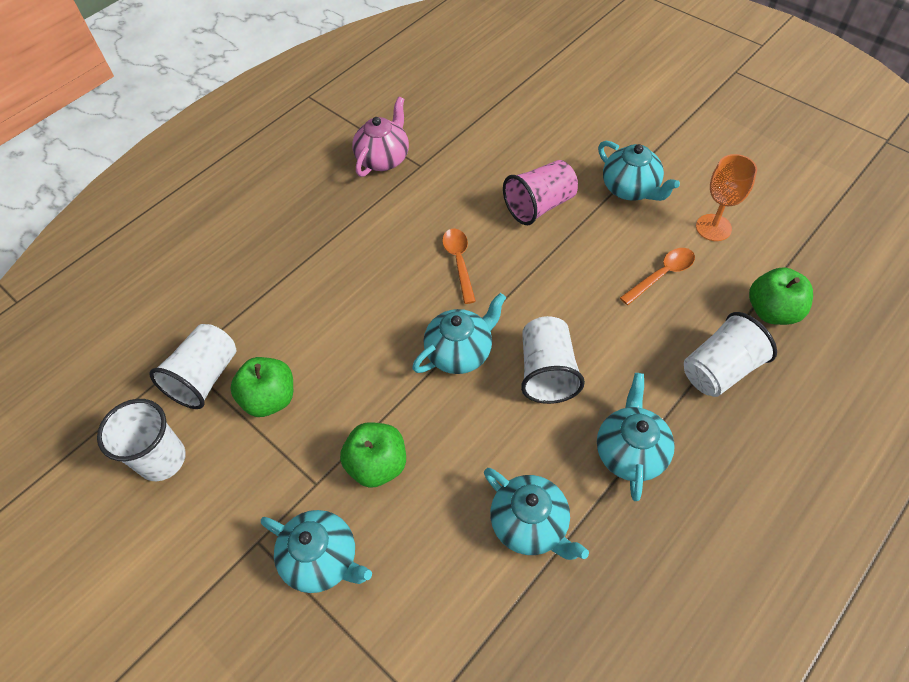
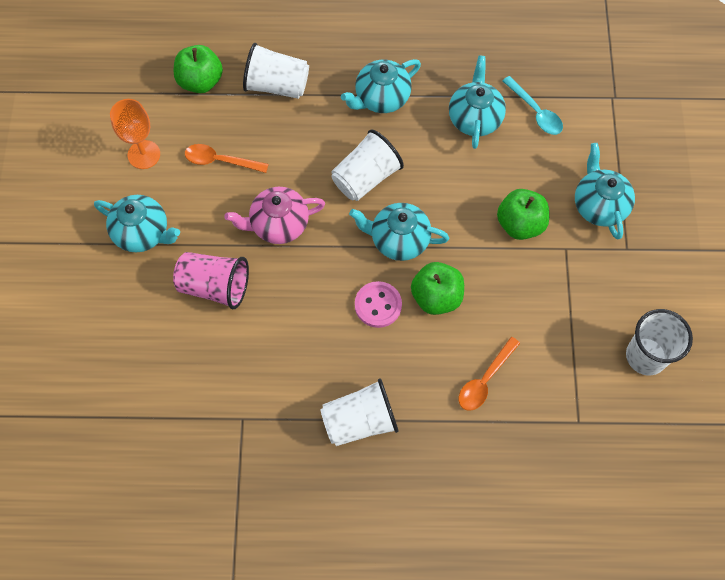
camera: 135 degrees left, 10 degrees up
white cup [149,324,237,409] -> white cup moved to [320,379,399,446]
green apple [230,357,293,417] -> green apple moved to [411,262,464,315]
pink teapot [352,97,409,177] -> pink teapot moved to [224,187,325,244]
orange spoon [442,229,476,304] -> orange spoon moved to [459,337,520,411]
turquoise teapot [598,141,680,201] -> turquoise teapot turned 105 degrees clockwise [94,195,180,252]
none -> pink button [355,281,402,328]
none -> turquoise spoon [503,76,563,135]

